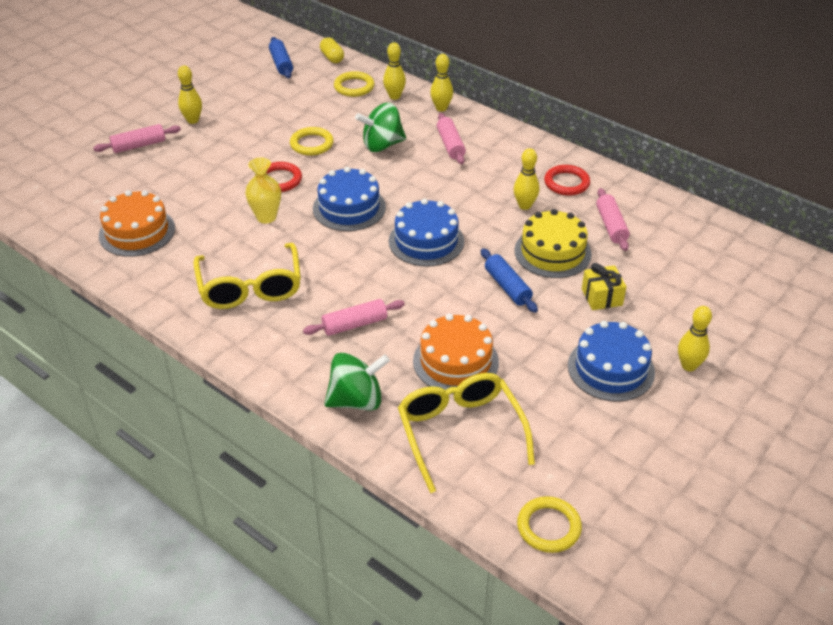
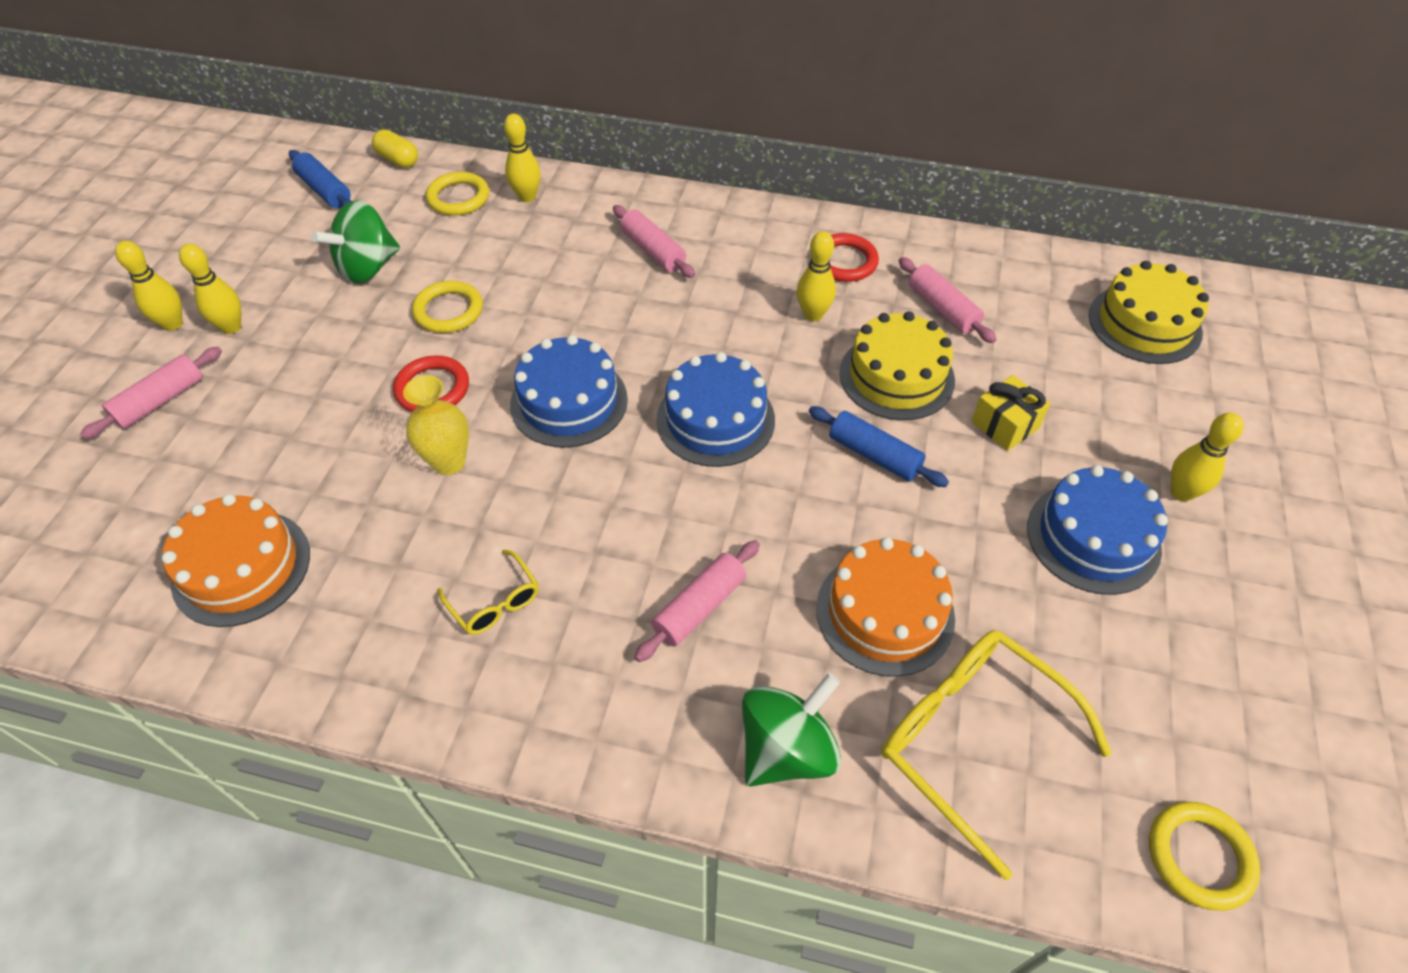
camera: 25 degrees left, 10 degrees up
yellow glasses [193,243,301,309] -> yellow glasses [438,550,539,635], size x0.49
green spinning top [355,103,406,152] -> green spinning top moved to [311,200,400,283]
yellow bowling pin [430,54,453,111] -> yellow bowling pin moved to [115,241,183,331]
none -> yellow cake [1089,261,1209,364]

